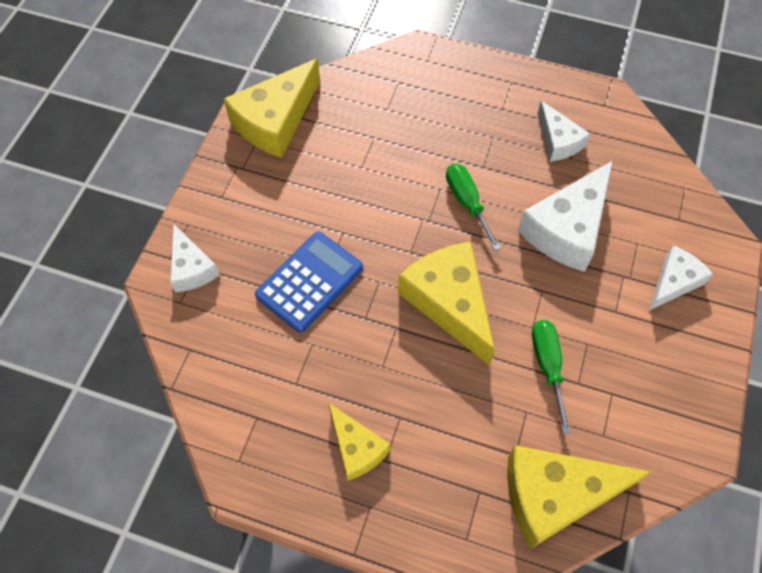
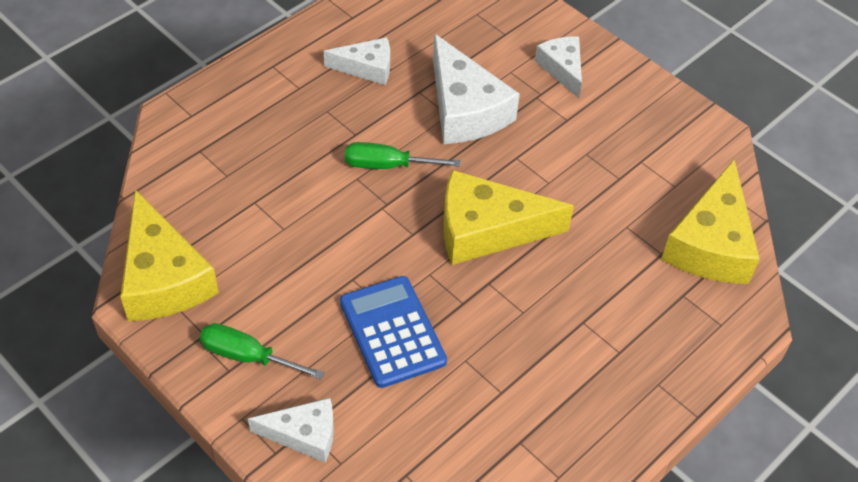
camera: 65 degrees left, 10 degrees down
yellow cheese [329,403,391,481] -> none
green screwdriver [532,320,571,434] -> green screwdriver moved to [199,323,324,380]

